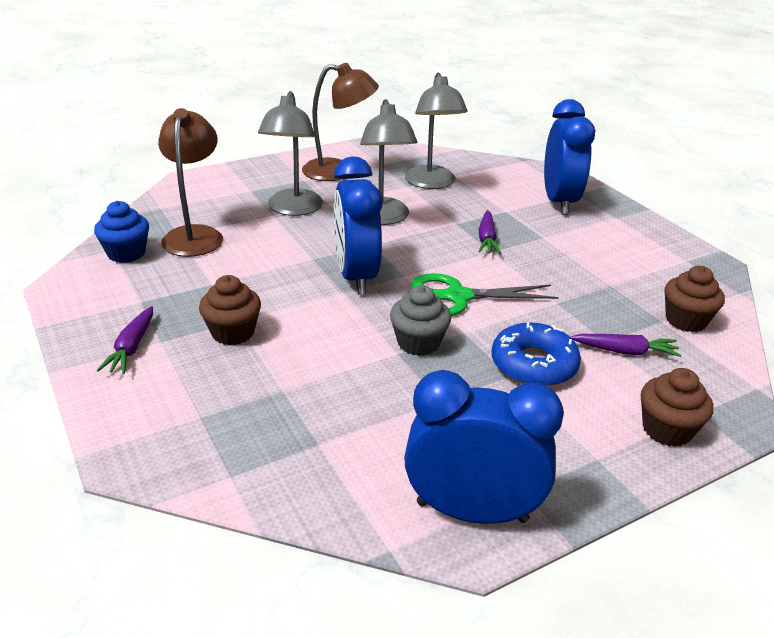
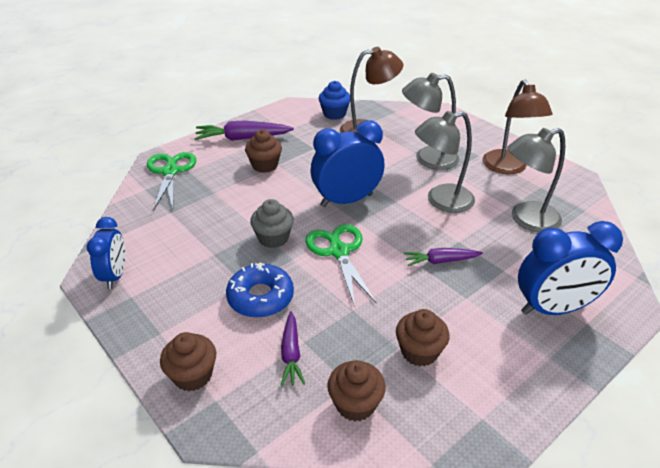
camera: 80 degrees right, 5 degrees up
purple carrot [96,306,153,374] -> purple carrot [195,120,294,141], size x1.62
blue clock [404,370,564,524] -> blue clock [87,217,126,289], size x0.62
none -> green scissors [147,152,196,211]
none -> brown cupcake [396,309,450,367]

